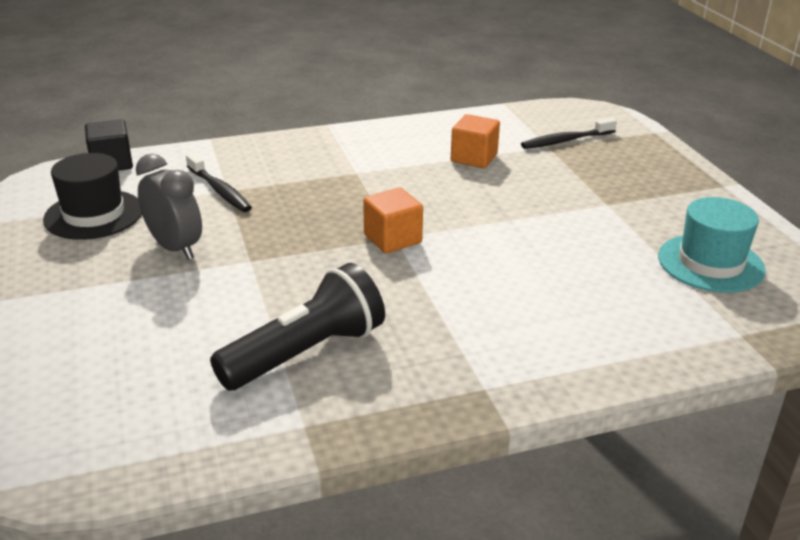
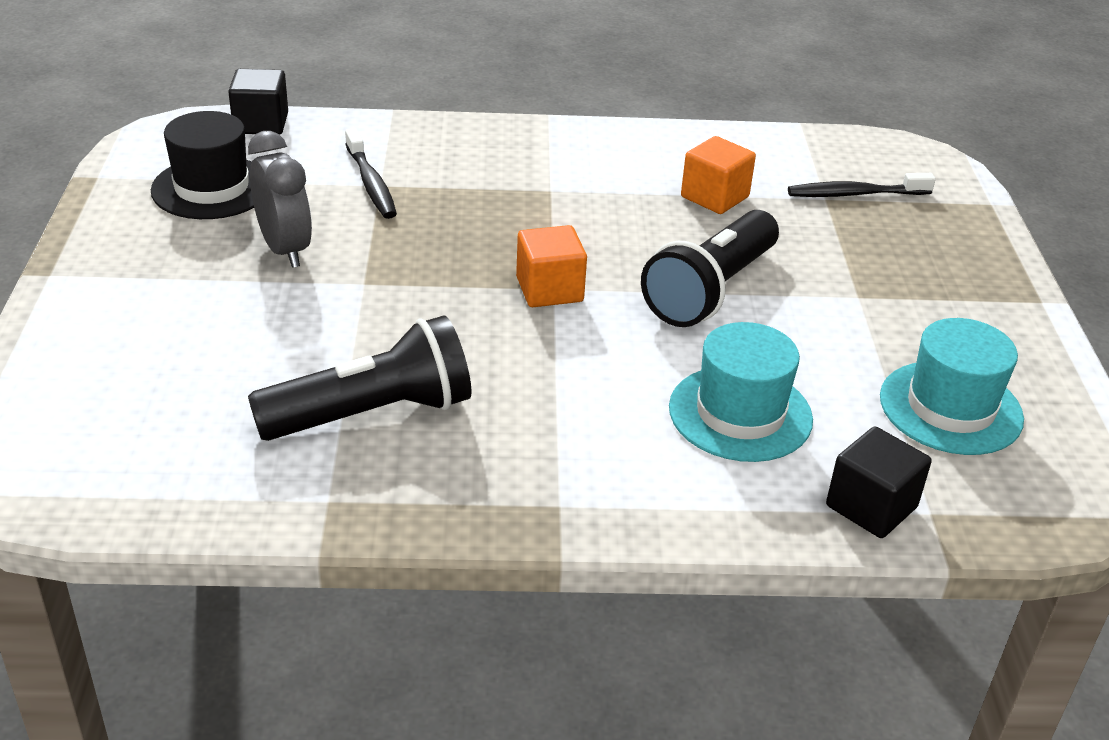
camera: 15 degrees right, 5 degrees up
none -> black flashlight [641,210,779,327]
none -> turquoise hat [669,322,813,462]
none -> black cube [826,427,932,538]

